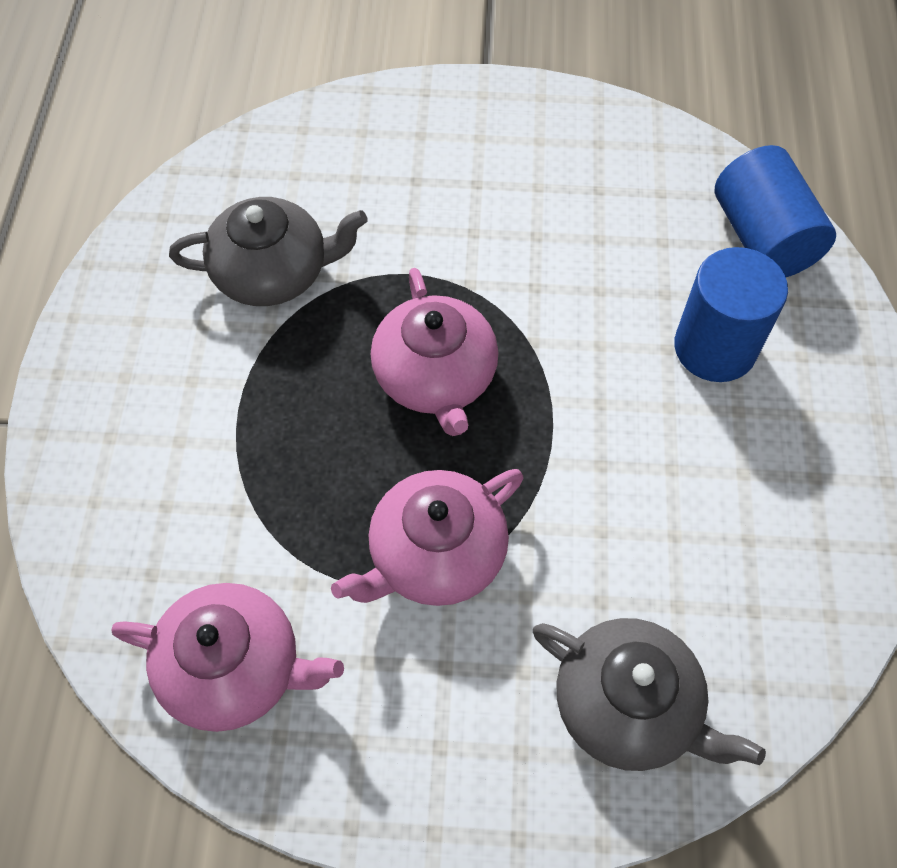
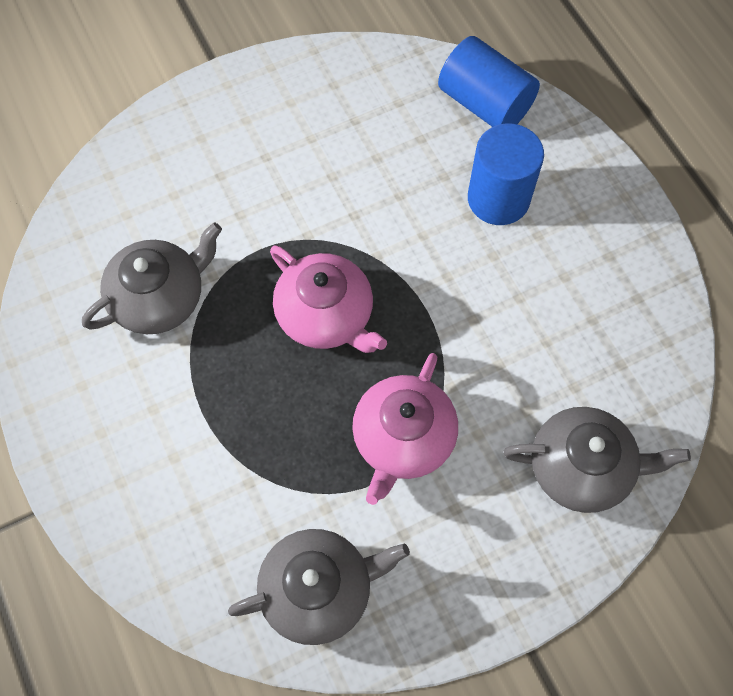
camera: 30 degrees left, 5 degrees up
pink teapot [112,583,344,732] -> grey teapot [228,529,410,645]

